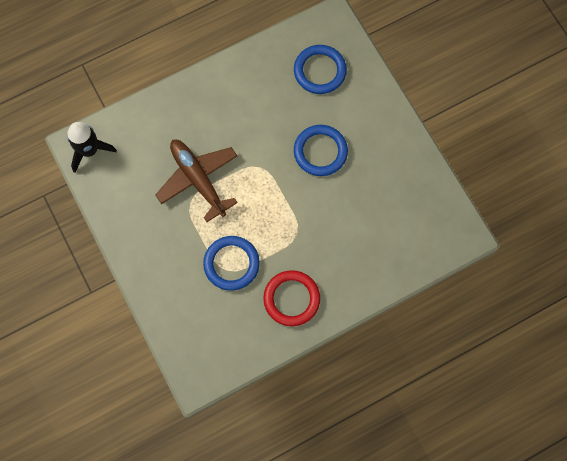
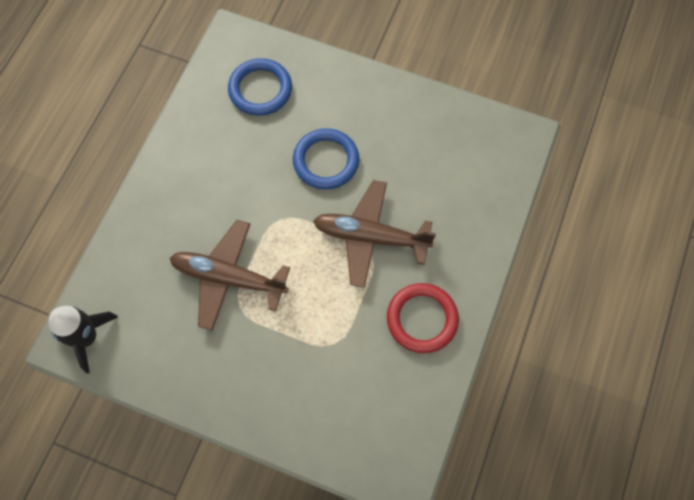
camera: 40 degrees left, 5 degrees down
blue ring [203,236,260,291] -> none
none -> brown plane [313,180,436,288]

